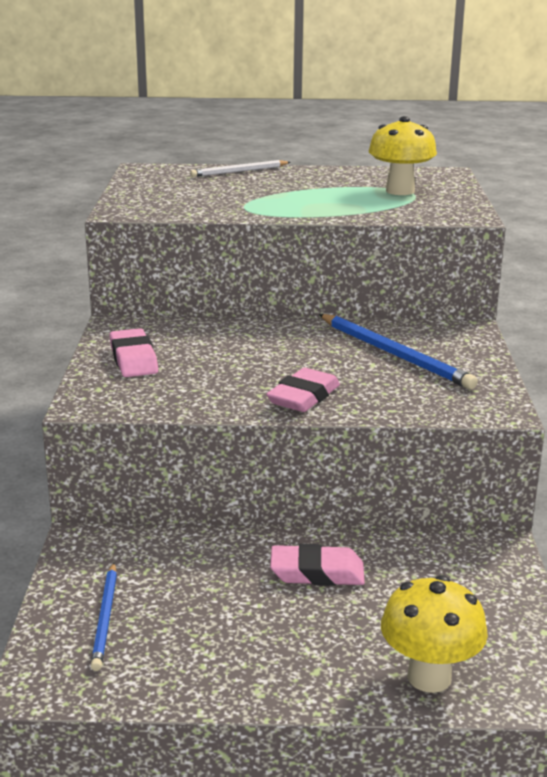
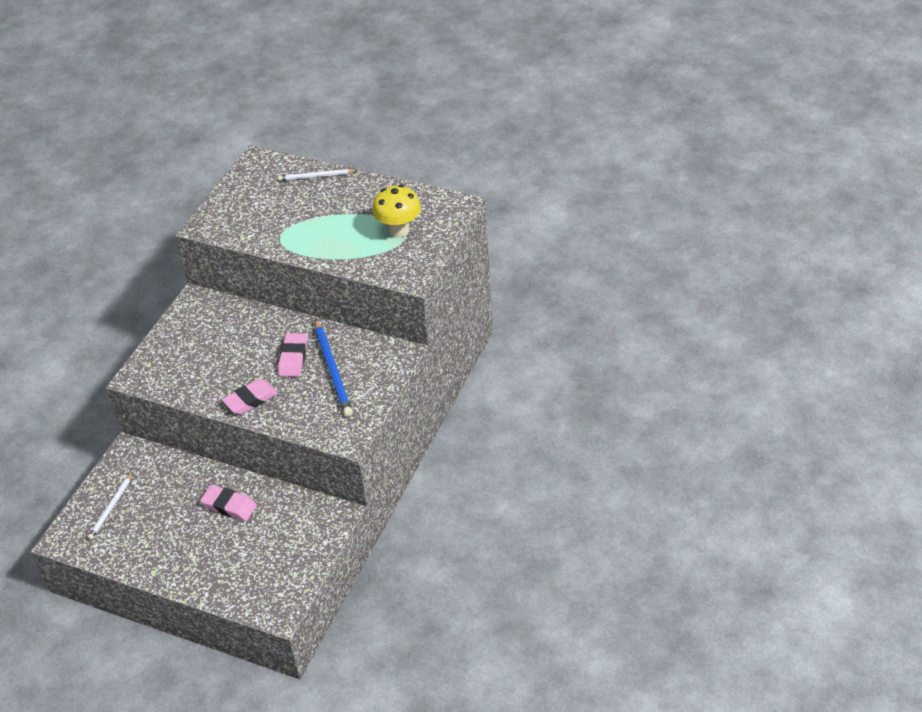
camera: 25 degrees right, 20 degrees up
blue pencil [91,563,117,671] -> white pencil [88,472,133,540]
pink eraser [109,328,158,377] -> pink eraser moved to [278,333,307,377]
yellow mushroom [381,575,488,693] -> none

